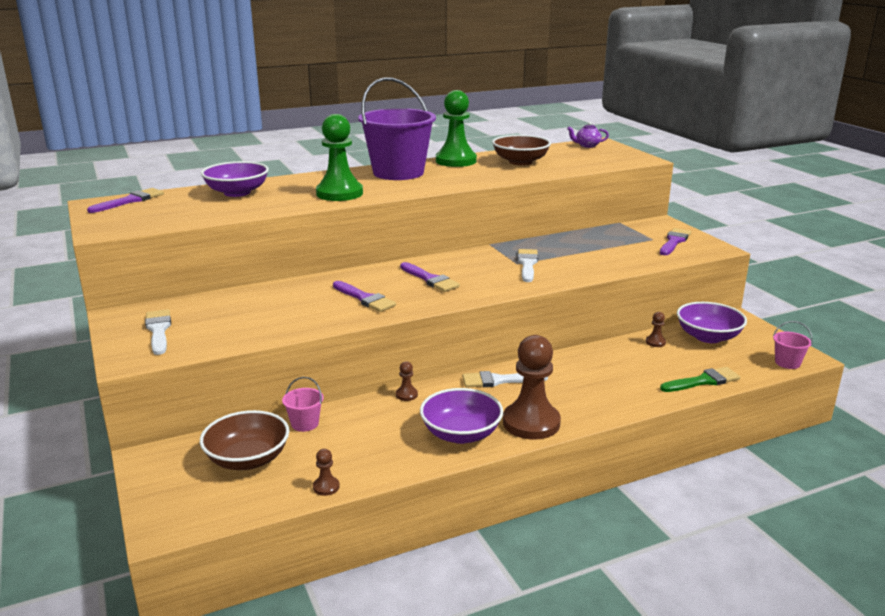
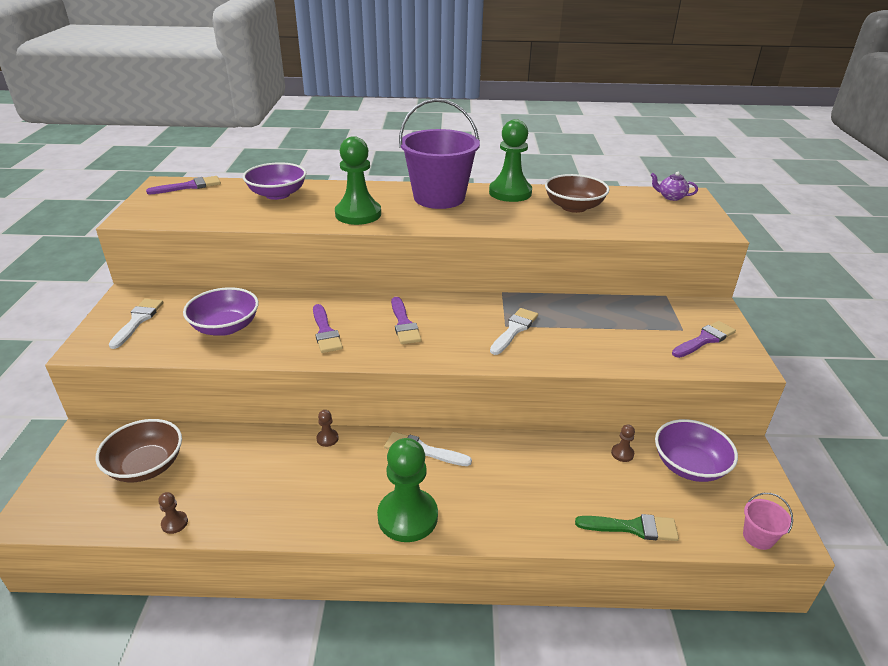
camera: 25 degrees right, 10 degrees up
pink bucket [282,377,324,432] -> none
purple bowl [420,388,503,444] -> purple bowl moved to [183,287,259,336]
brown pawn [503,335,561,440] -> green pawn [377,438,438,542]

